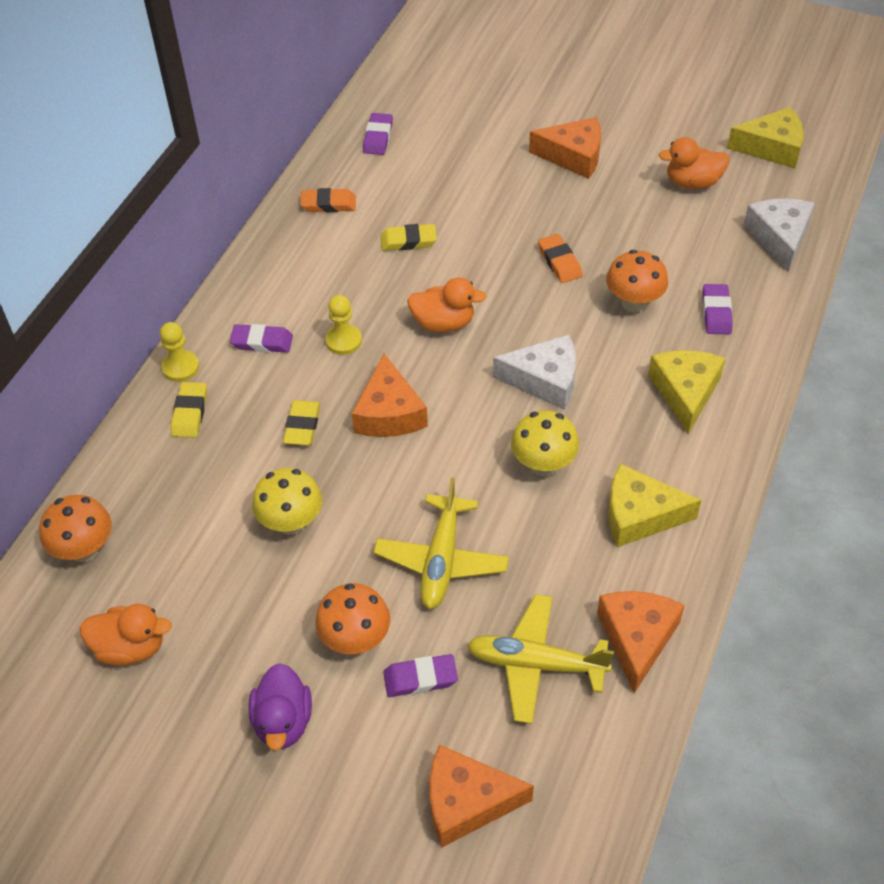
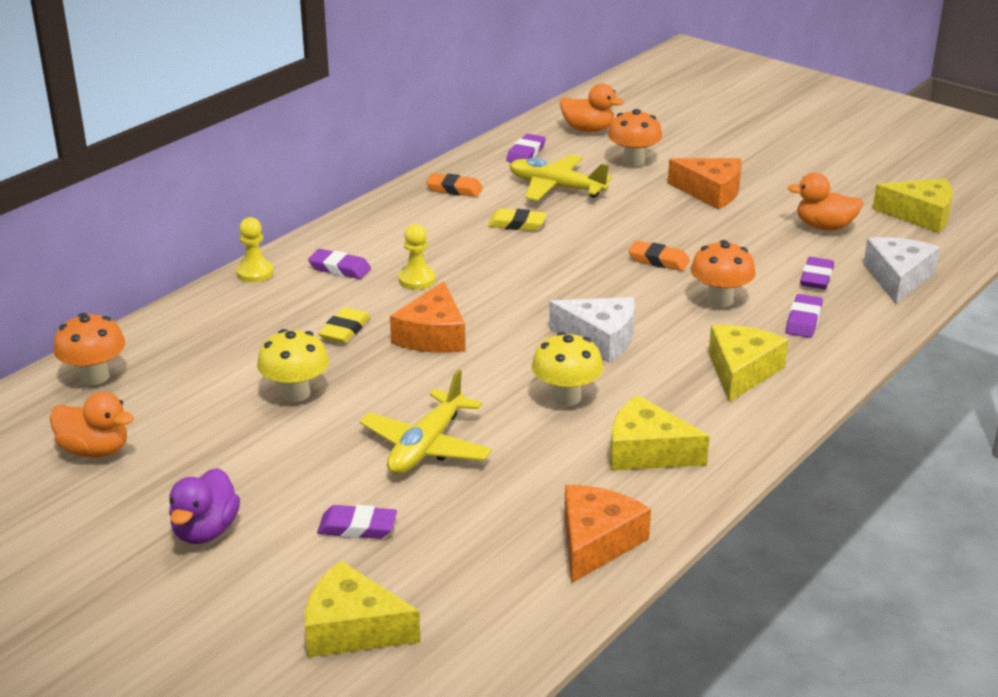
camera: 15 degrees right, 20 degrees down
yellow eraser [171,382,207,438] -> none
orange mushroom [315,583,390,654] -> orange mushroom moved to [608,109,662,166]
orange duck [407,277,487,332] -> orange duck moved to [560,83,624,132]
orange cheese [430,745,534,847] -> yellow cheese [305,561,420,657]
yellow plane [467,594,614,724] -> yellow plane moved to [509,155,612,201]
orange eraser [538,234,583,283] -> orange eraser turned 60 degrees counterclockwise [628,241,690,271]
none -> purple eraser [800,257,834,289]

